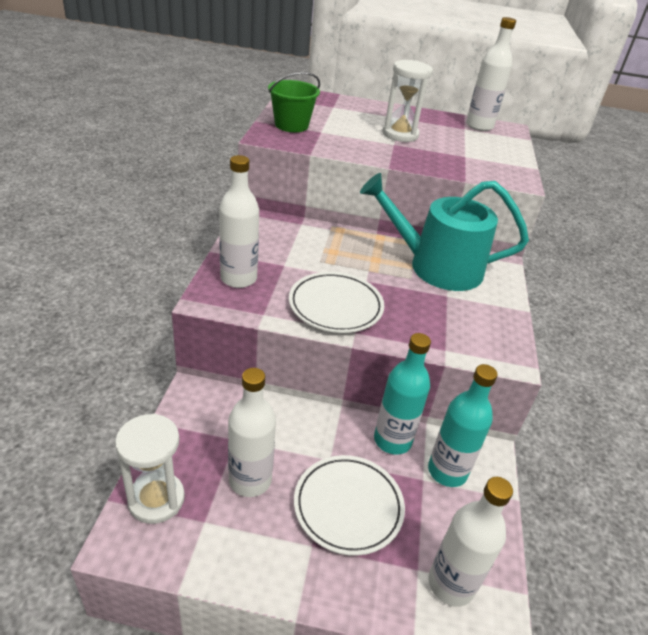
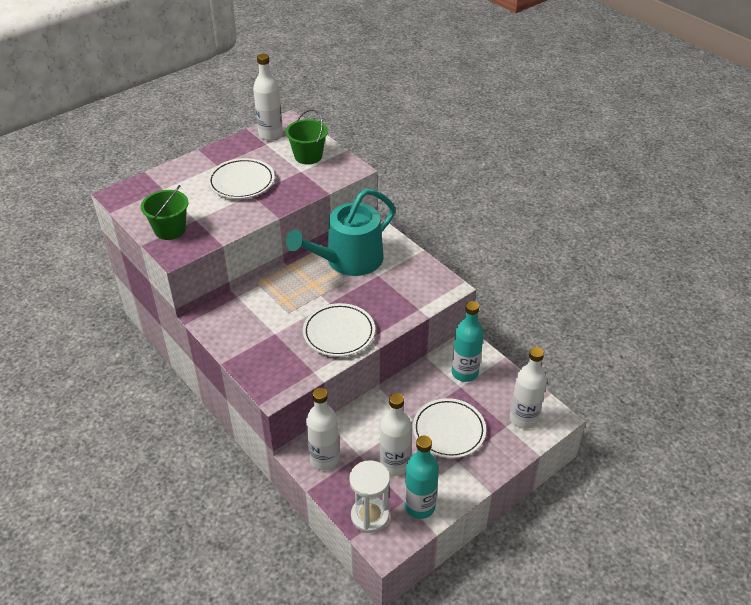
camera: 45 degrees left, 5 degrees up
white bottle [219,155,259,288] -> white bottle moved to [306,388,339,471]
turquoise bottle [374,333,431,455] -> turquoise bottle moved to [404,436,439,519]
white hourglass [382,60,433,142] -> white plate [208,158,275,199]
none -> green bucket [286,109,328,164]

